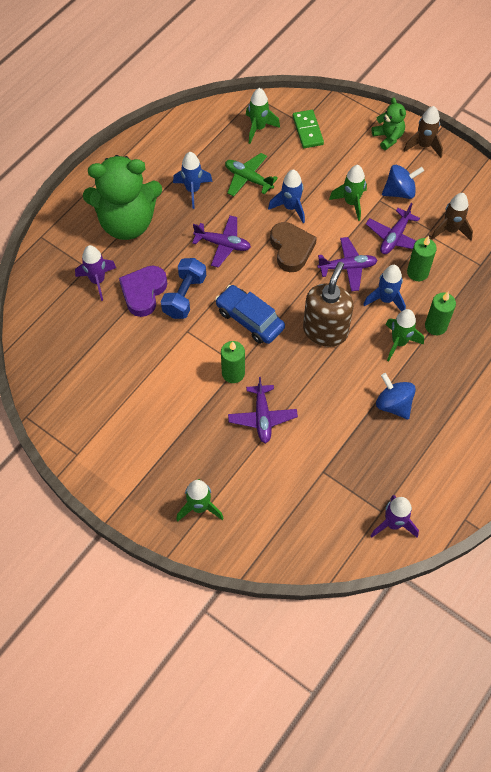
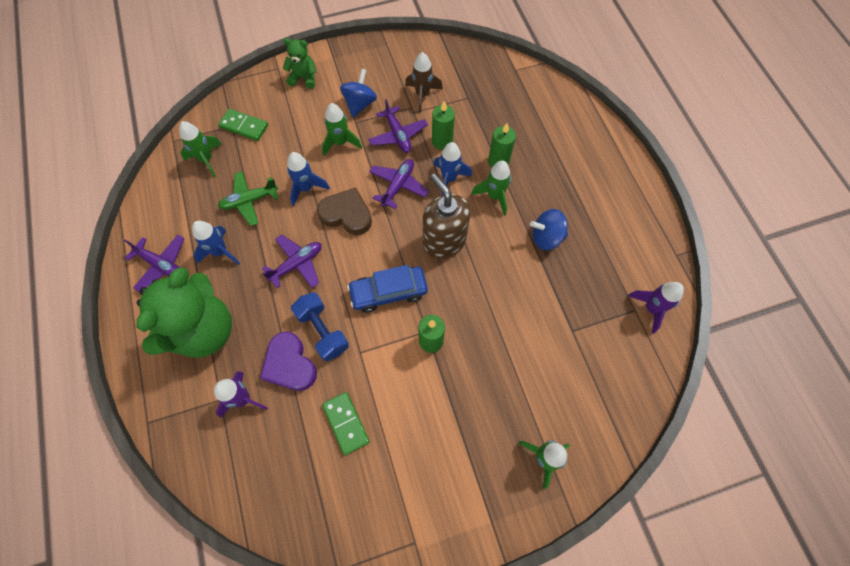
camera: 55 degrees left, 5 degrees up
purple plane [228,377,298,443] -> purple plane moved to [124,235,184,292]
brown rocket [403,106,443,158] -> none
none -> green domino [322,392,370,455]

